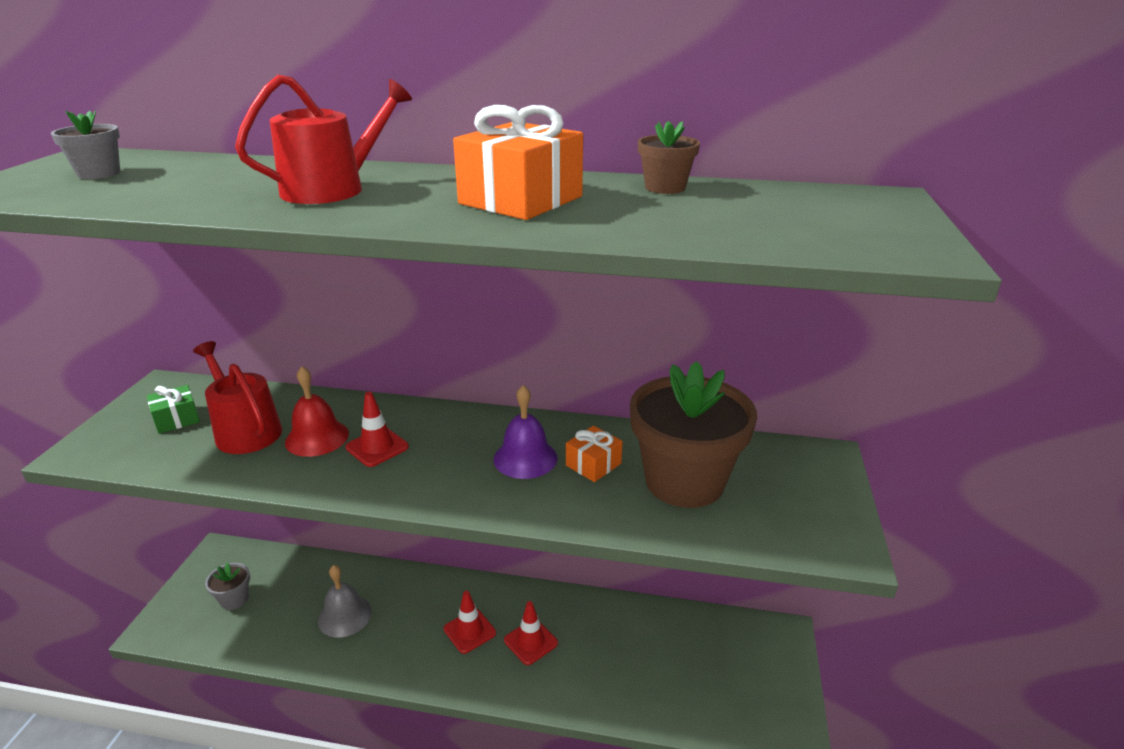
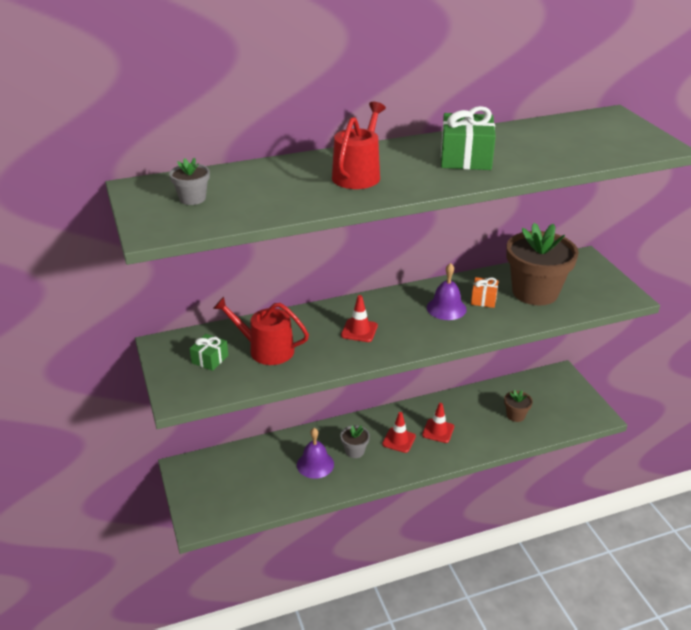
camera: 30 degrees left, 5 degrees up
grey flower pot [205,563,250,610] -> grey flower pot moved to [340,425,370,458]
red bell [285,366,349,457] -> none
grey bell [318,565,372,638] -> purple bell [297,428,334,479]
orange gift [453,105,583,220] -> green gift [441,106,496,170]
brown flower pot [638,121,700,194] -> brown flower pot moved to [504,390,533,422]

